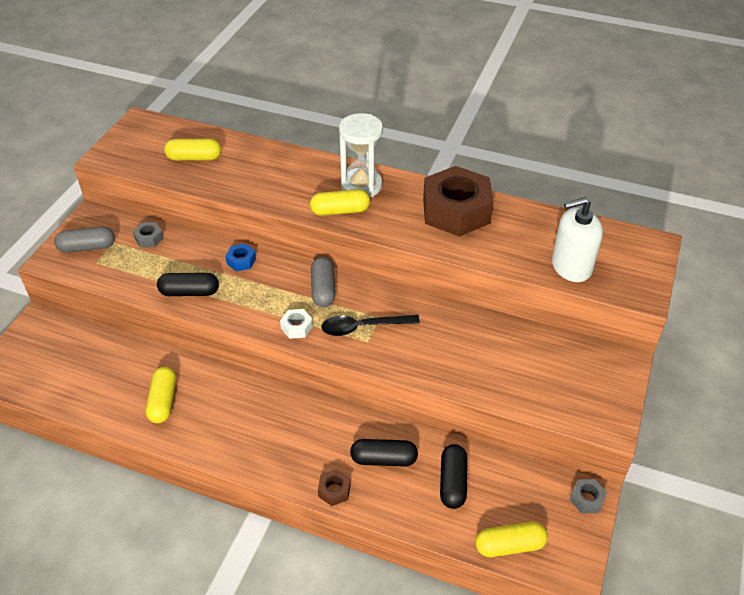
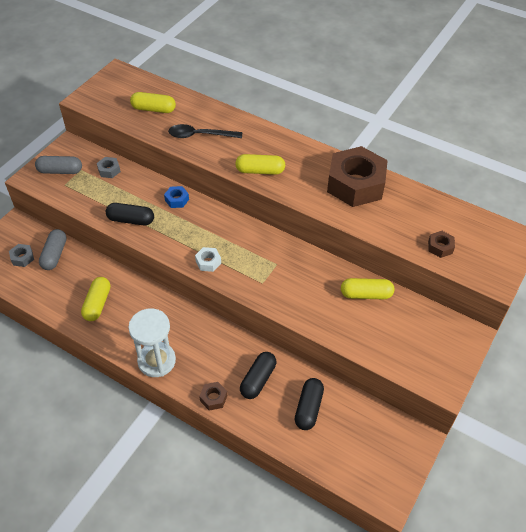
camera: 10 degrees right, 5 degrees up
grey capsule [311,257,335,307] -> grey capsule moved to [39,229,67,270]
black spoon [321,315,420,336] -> black spoon moved to [168,124,242,138]
white hourglass [339,113,383,197] -> white hourglass moved to [128,309,176,377]
black capsule [350,439,418,467] -> black capsule turned 75 degrees counterclockwise [240,352,276,399]
yellow capsule [475,522,548,557] -> yellow capsule moved to [341,278,394,299]
white soap dispenser [552,197,603,282] -> brown nut [428,231,455,258]
grey nut [570,479,607,513] -> grey nut moved to [9,244,34,267]

